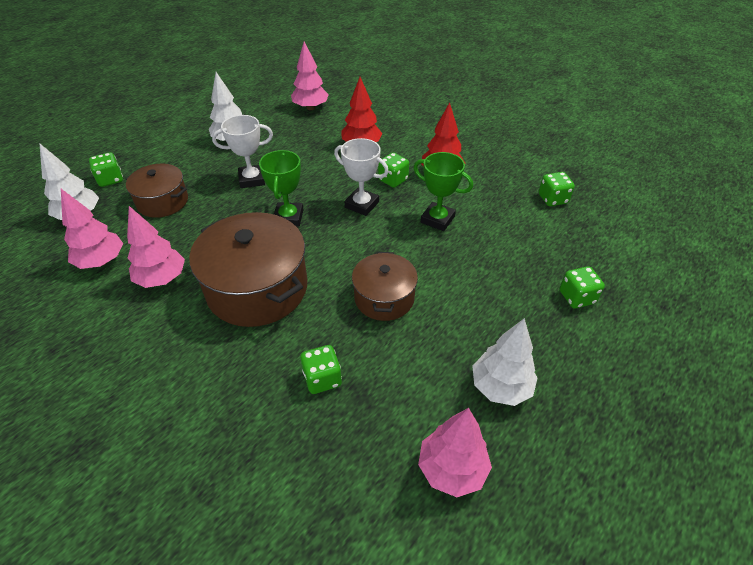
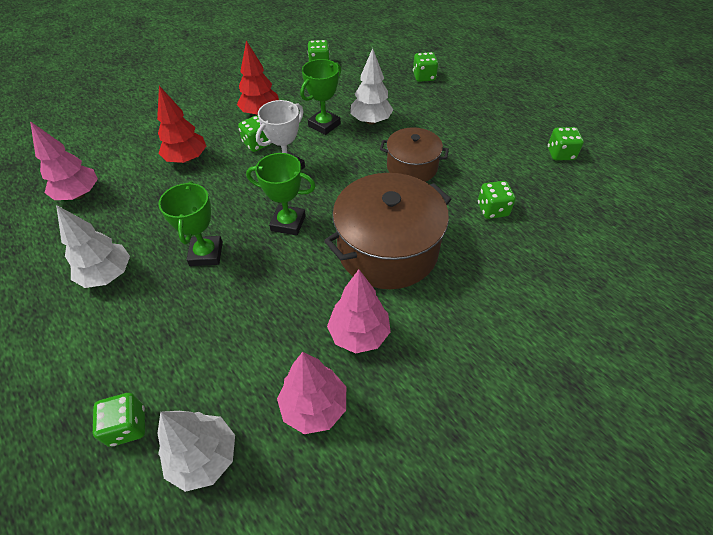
camera: 80 degrees left, 5 degrees up
brown pot [126,164,188,218] -> none
white trophy [212,115,273,188] -> green trophy [158,181,223,266]
pink tree [418,408,492,497] -> green dice [548,127,584,161]
white tree [472,318,538,406] -> white tree moved to [350,48,393,125]

